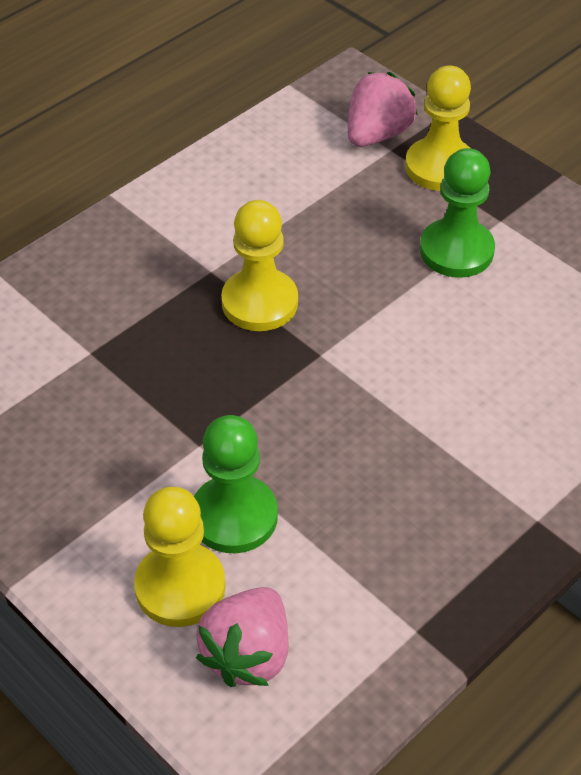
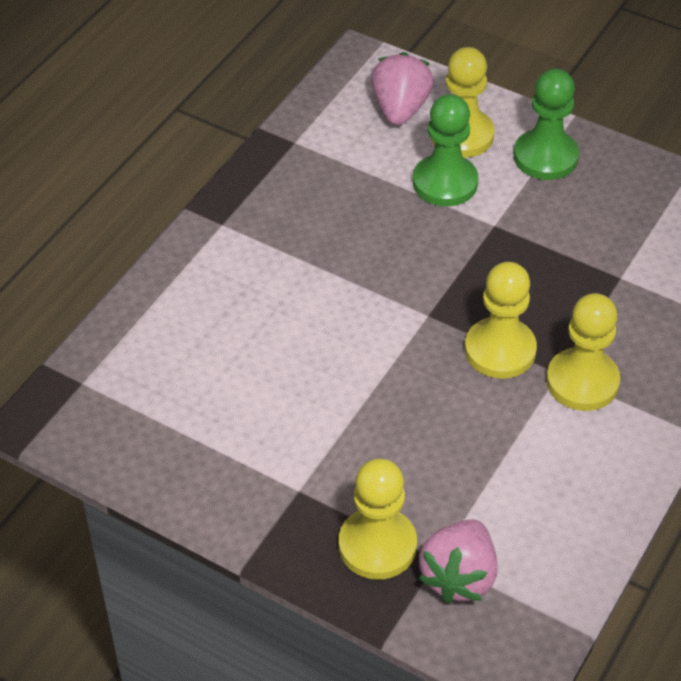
camera: 165 degrees right, 0 degrees up
green pawn [420,148,495,278] -> green pawn moved to [514,69,579,180]
none -> yellow pawn [546,293,620,411]

